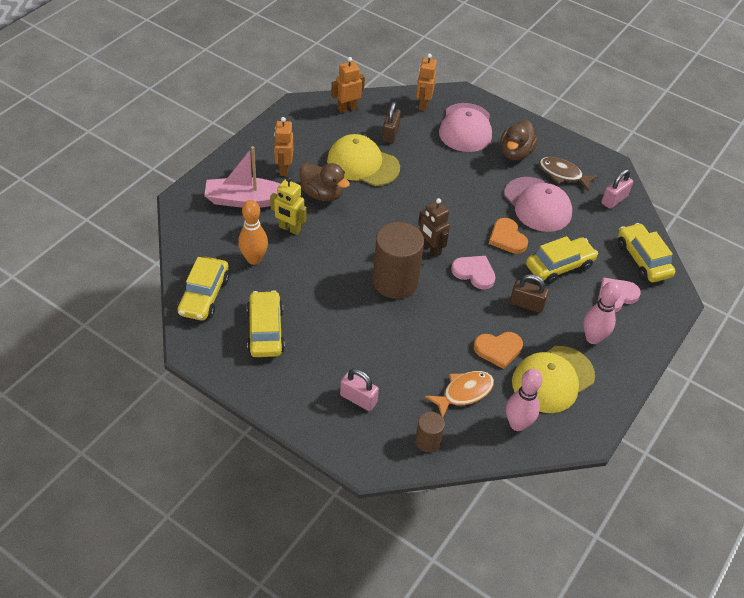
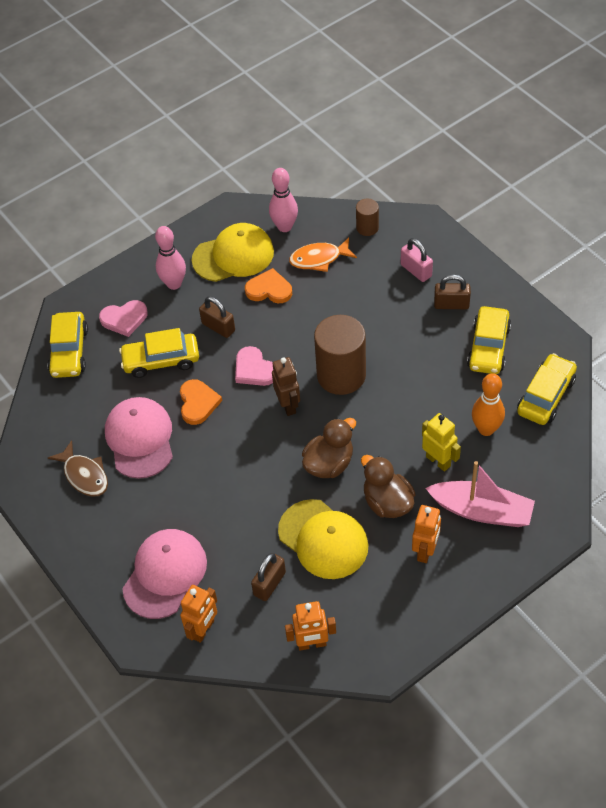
camera: 155 degrees left, 5 degrees up
brown duck [500,120,538,161] -> brown duck moved to [302,418,356,478]
pink padlock [601,169,633,209] -> none
none -> brown padlock [434,274,471,309]

